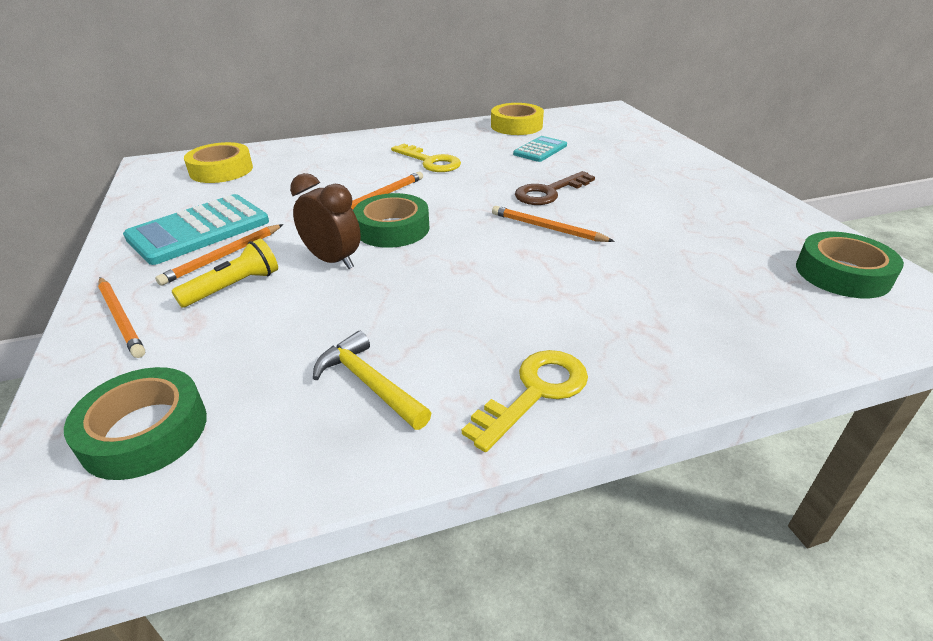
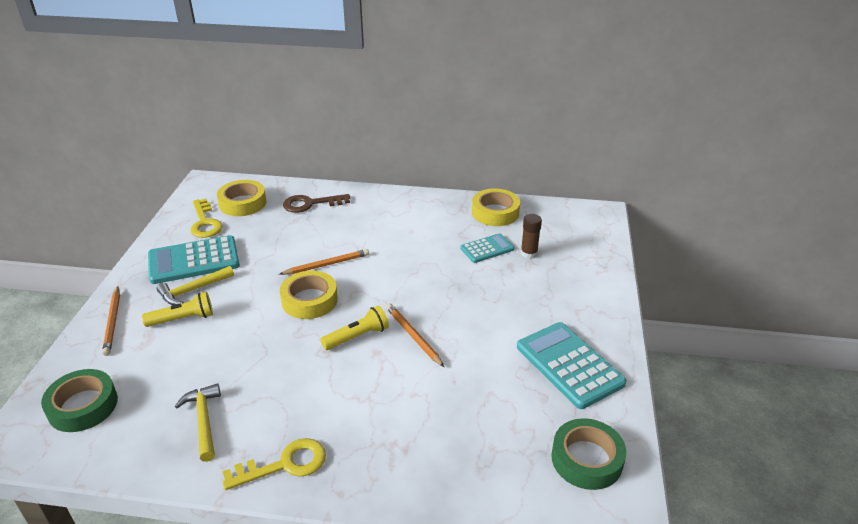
camera: 25 degrees right, 0 degrees up
orange pencil [155,224,283,286] -> yellow hammer [156,266,234,305]
brown clock [290,173,361,269] -> none
green tape [353,193,429,248] -> yellow tape [280,271,338,319]
yellow key [391,144,461,172] -> yellow key moved to [190,199,223,238]
brown key [515,171,595,205] -> brown key moved to [283,194,350,213]
none -> yellow flashlight [320,305,389,350]
none -> turquoise calculator [517,322,627,409]
none -> brown glue stick [521,214,542,259]

